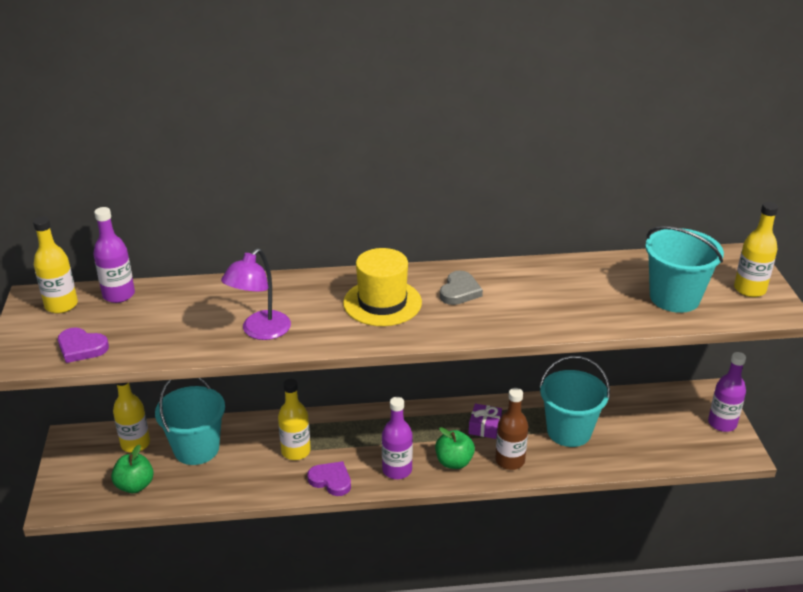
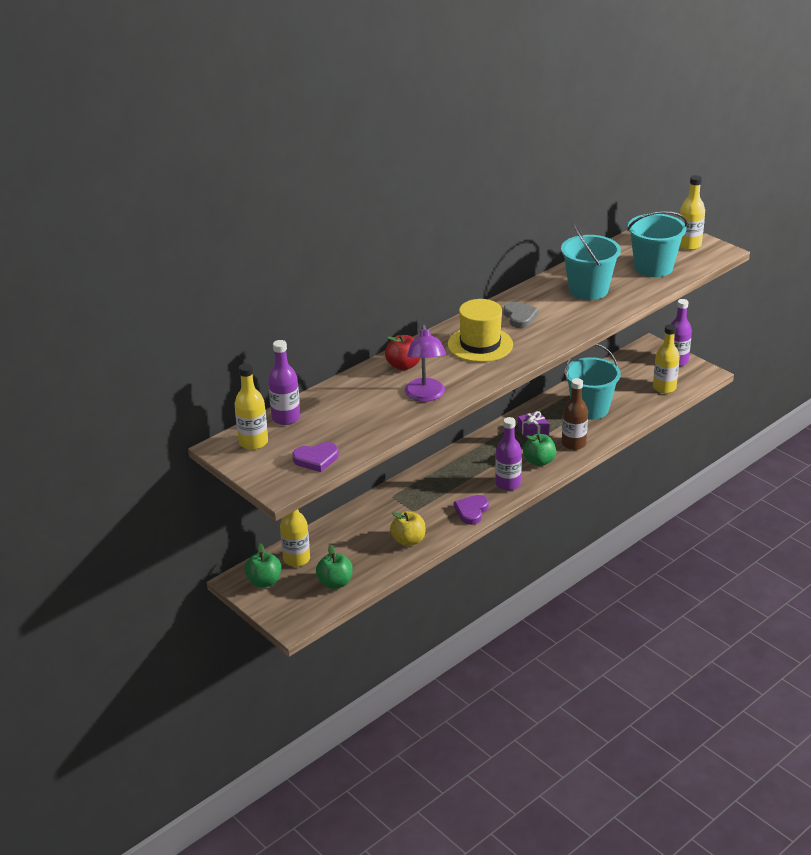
camera: 35 degrees left, 0 degrees up
turquoise bucket [155,378,225,465] -> turquoise bucket moved to [561,223,621,300]
yellow bottle [278,379,311,460] -> yellow bottle moved to [653,324,680,393]
purple heart [307,461,351,496] -> purple heart turned 60 degrees counterclockwise [454,495,489,525]
none -> green apple [244,543,281,587]
none -> red apple [385,335,421,370]
none -> yellow apple [390,511,426,546]

